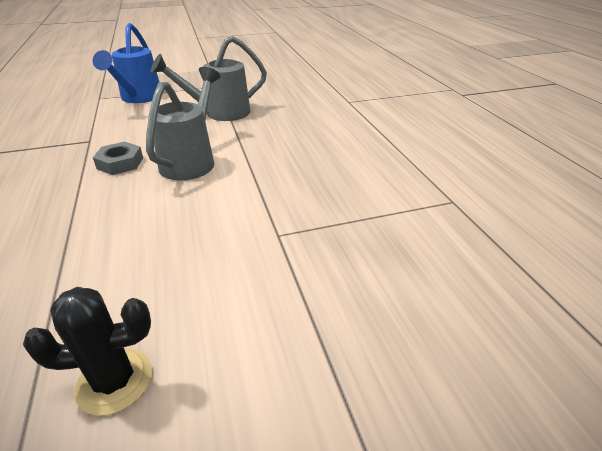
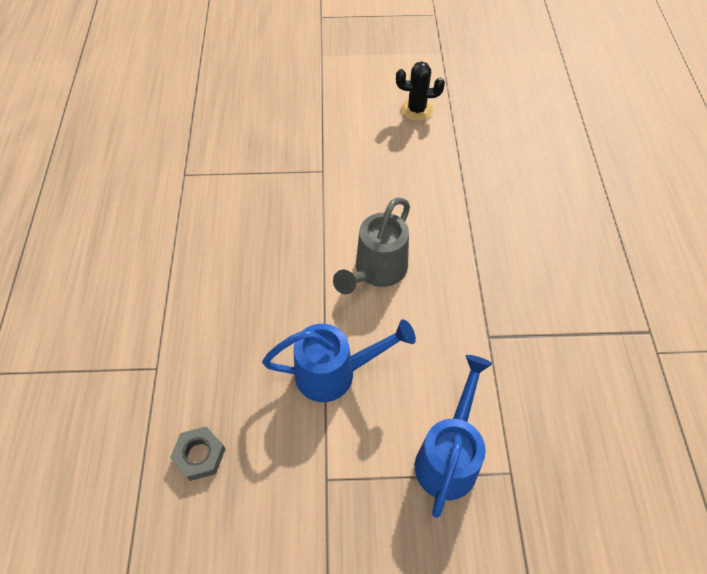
camera: 165 degrees left, 20 degrees up
grey nut [93,142,143,175] -> grey nut moved to [170,427,225,481]
grey watering can [151,36,267,121] -> blue watering can [262,319,416,402]

